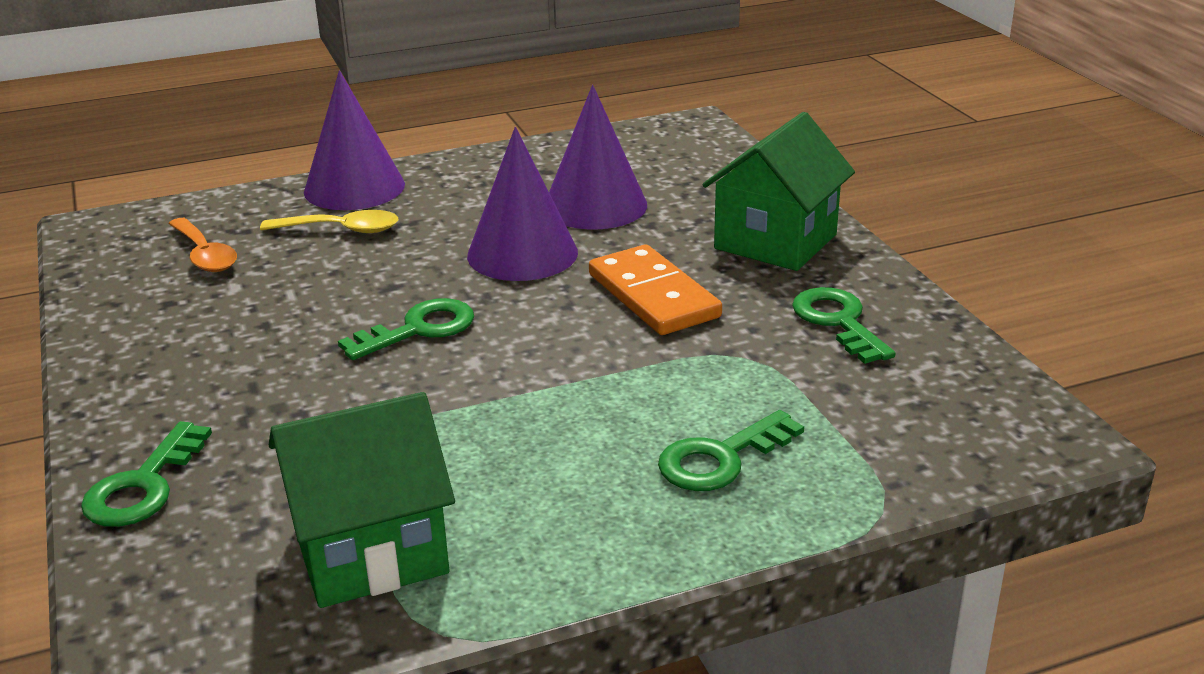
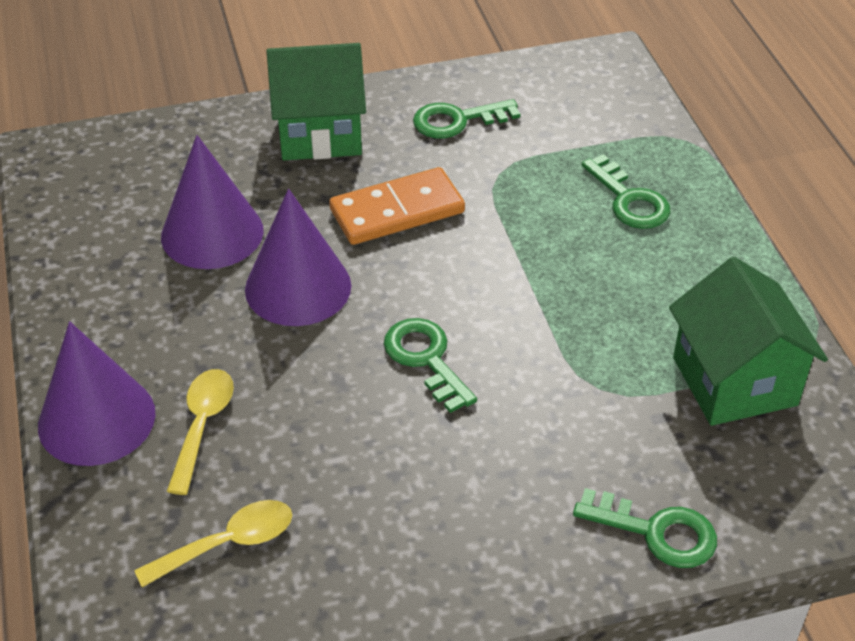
camera: 85 degrees left, 15 degrees up
orange spoon [169,218,237,272] -> yellow spoon [134,500,292,587]
green house [702,112,855,271] -> green house turned 45 degrees counterclockwise [266,43,366,160]

